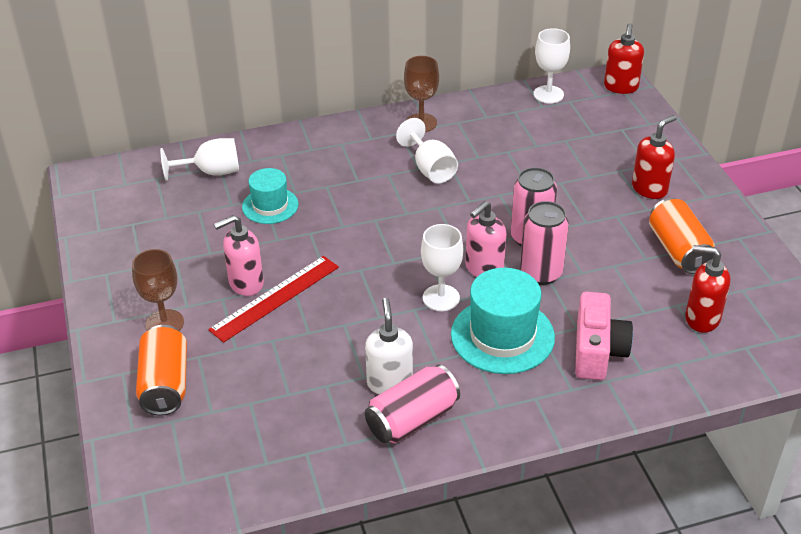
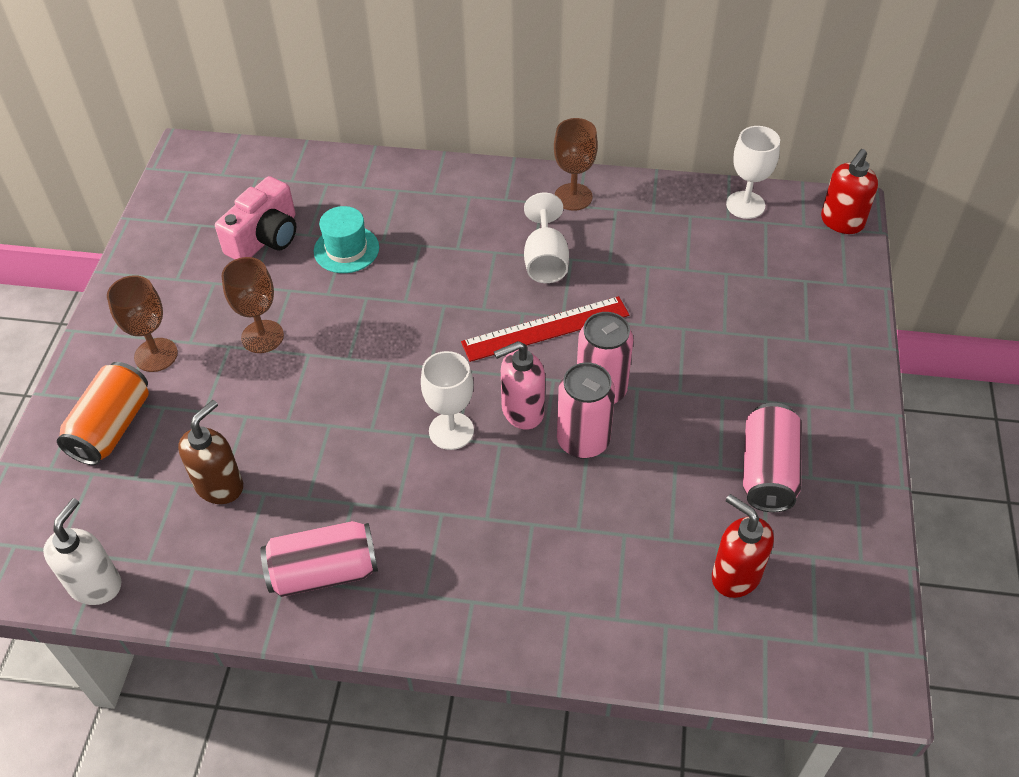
camera: 25 degrees right, 10 degrees up
white goblet [160,138,239,181] -> none
red ruler [208,256,339,343] -> red ruler moved to [461,296,629,362]
pink soap dispenser [214,215,264,296] -> brown goblet [222,257,284,353]
white soap dispenser [365,298,413,394] -> white soap dispenser moved to [43,498,121,605]
turquoise hat [451,268,555,374] -> none
pink camera [575,292,633,380] -> pink camera moved to [215,176,296,260]
red soap dispenser [632,115,677,199] -> none
orange can [649,198,715,274] -> pink can [743,403,802,512]
none -> brown soap dispenser [178,400,243,504]

